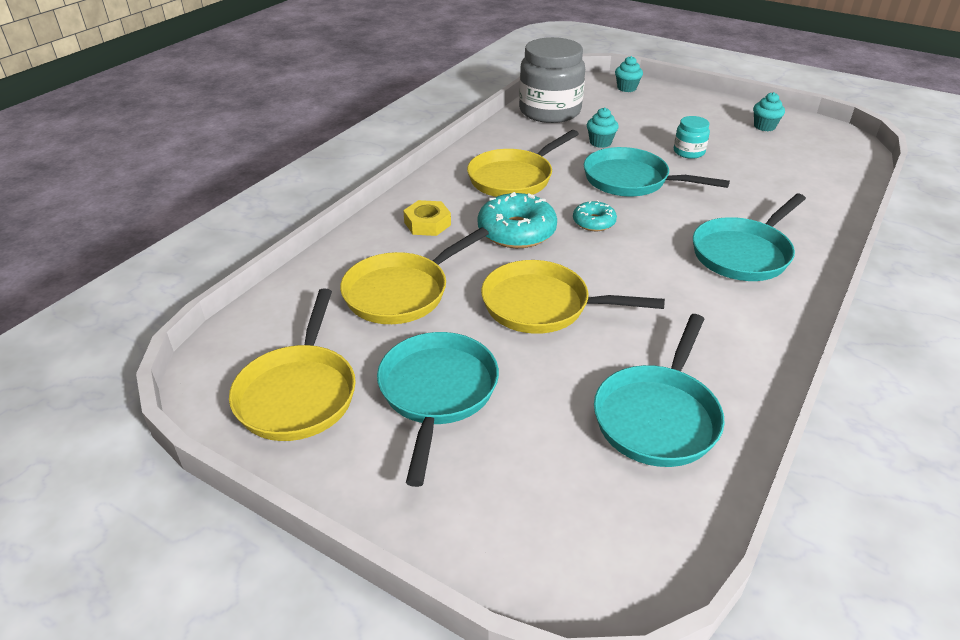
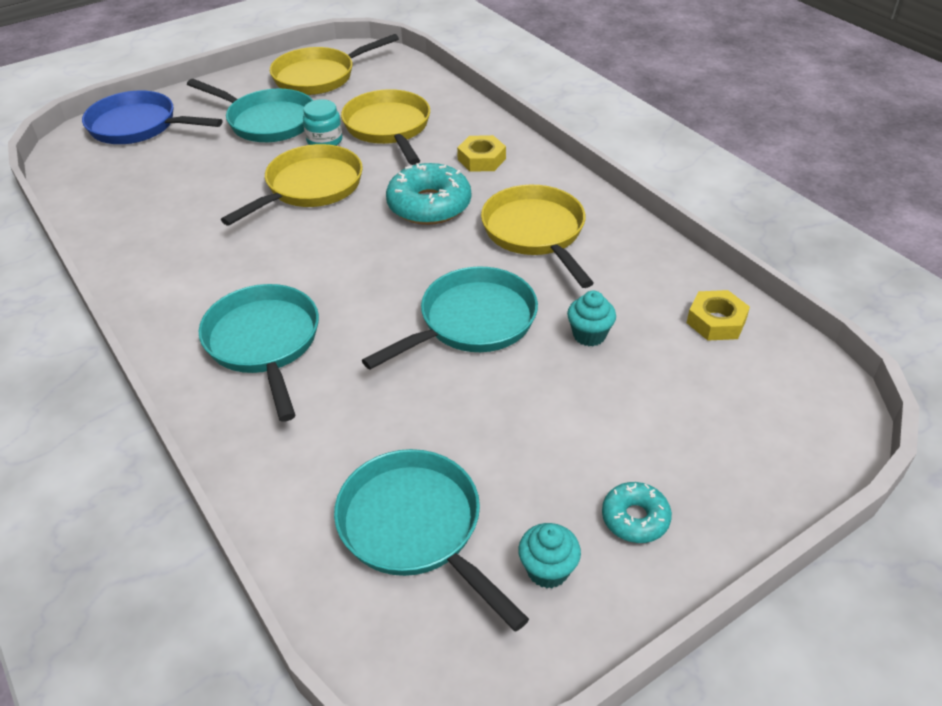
camera: 115 degrees right, 5 degrees up
yellow pan [229,289,356,441] -> yellow pan turned 60 degrees counterclockwise [270,34,399,95]
grey jar [519,37,585,123] -> yellow nut [687,290,750,341]
turquoise donut [573,200,617,231] -> turquoise donut moved to [602,482,672,543]
turquoise pan [594,314,725,467] -> turquoise pan moved to [334,449,529,632]
turquoise cupcake [615,56,643,92] -> none
turquoise jar [674,116,710,159] -> turquoise jar moved to [303,100,342,146]
none -> blue pan [82,91,223,144]

